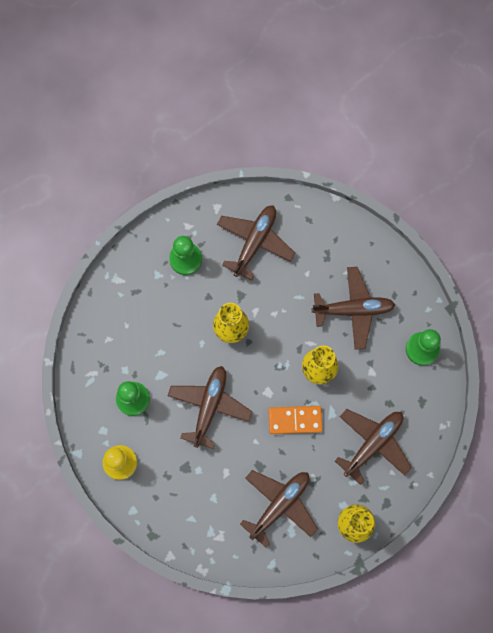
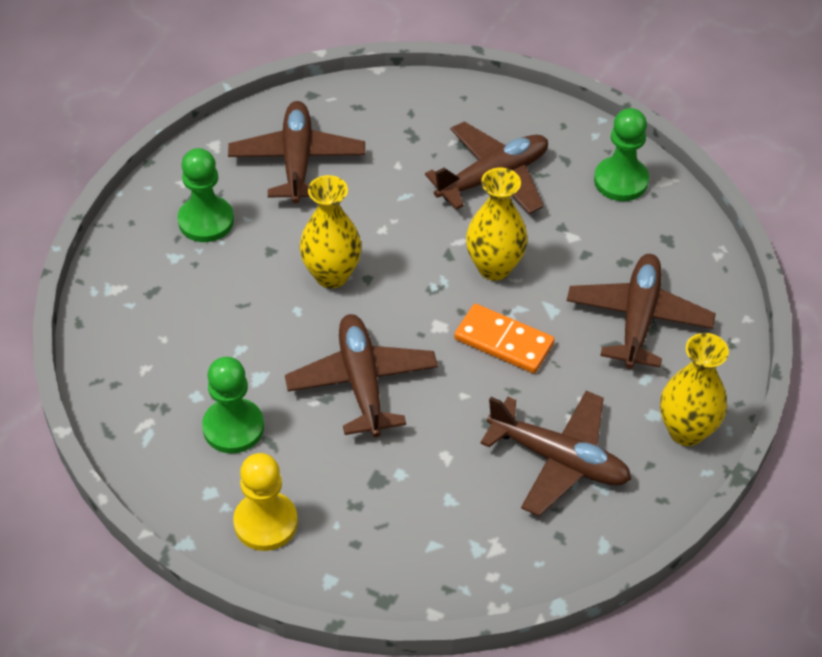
camera: 30 degrees left, 25 degrees down
brown plane [240,470,318,548] -> brown plane turned 105 degrees clockwise [480,391,631,516]
orange domino [268,406,322,434] -> orange domino turned 60 degrees clockwise [454,304,555,373]

